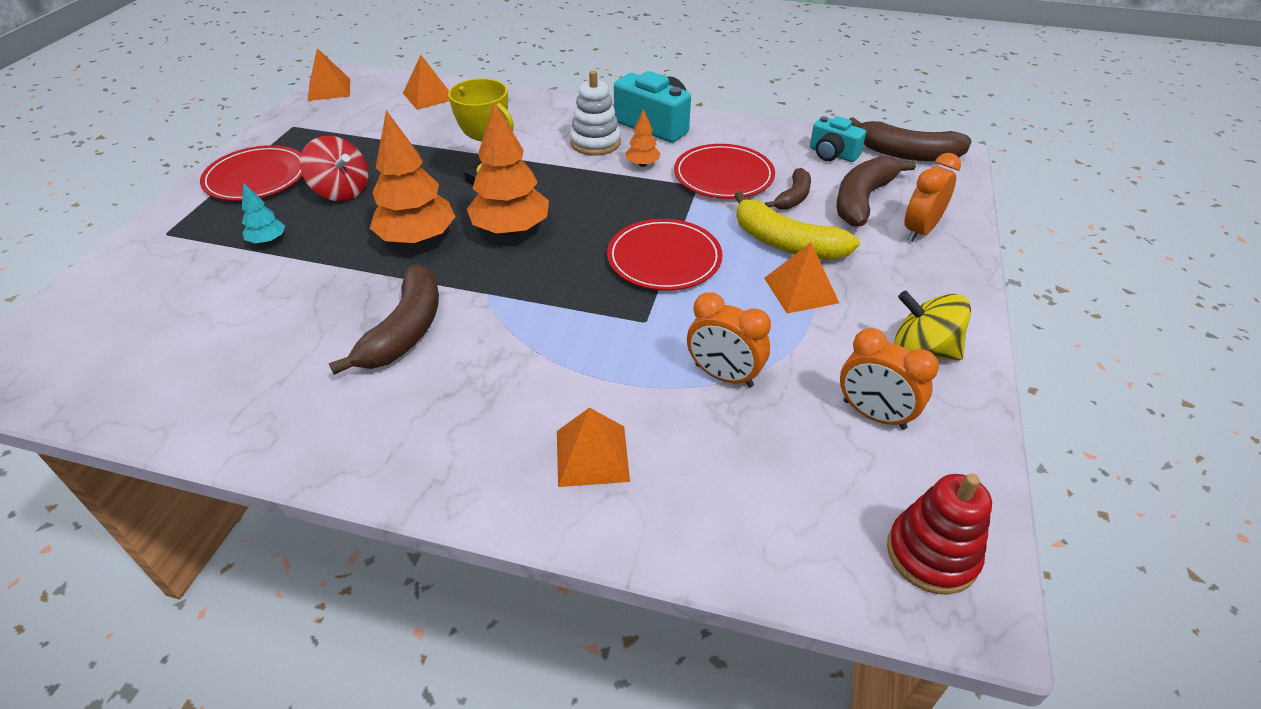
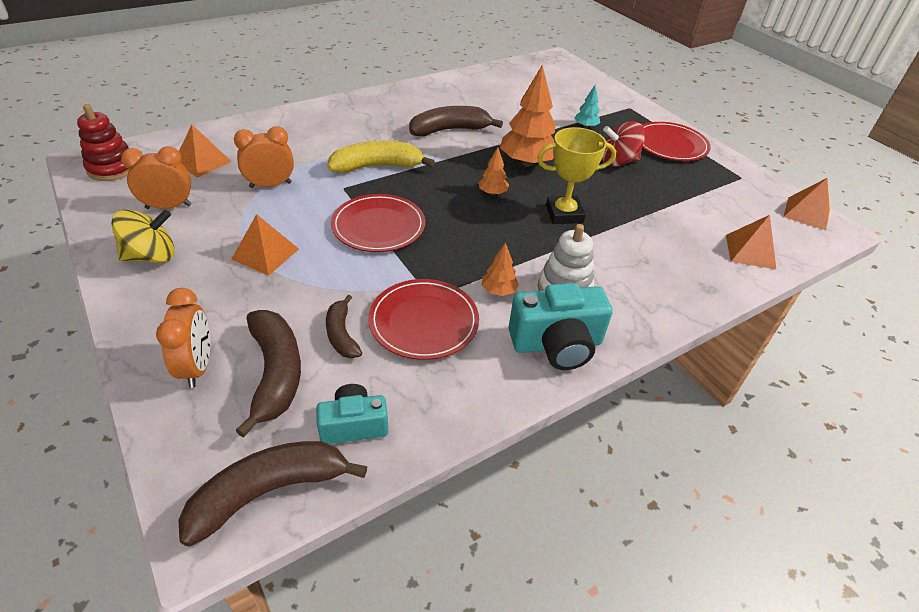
camera: 130 degrees right, 0 degrees up
brown banana [329,264,439,375] -> brown banana turned 105 degrees clockwise [409,106,503,136]
orange tree [467,102,549,235] -> orange tree [478,147,509,195], size x0.49
orange pyramid [557,407,630,487] -> orange pyramid moved to [179,124,232,178]
yellow banana [734,191,860,260] -> yellow banana moved to [327,141,435,173]

